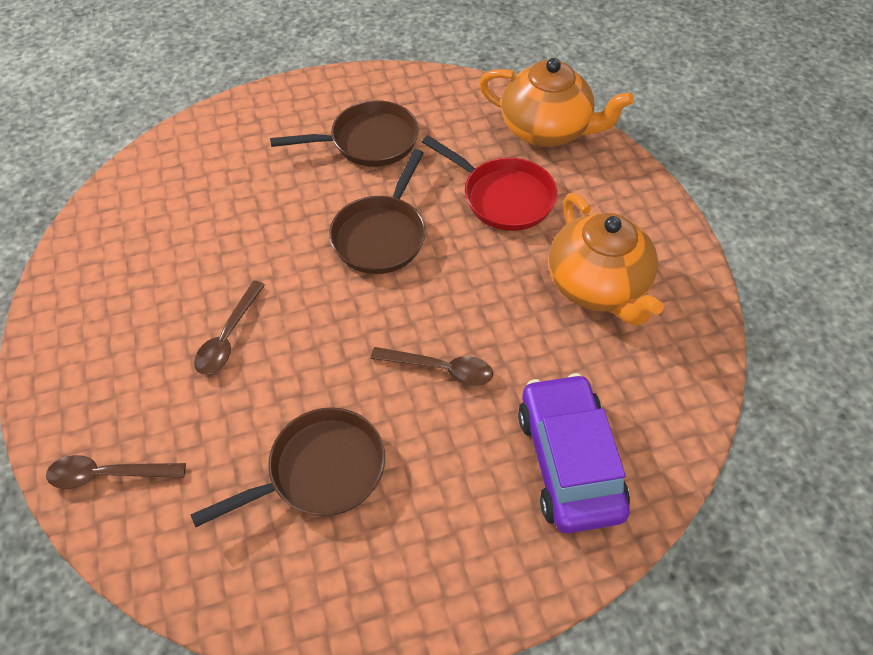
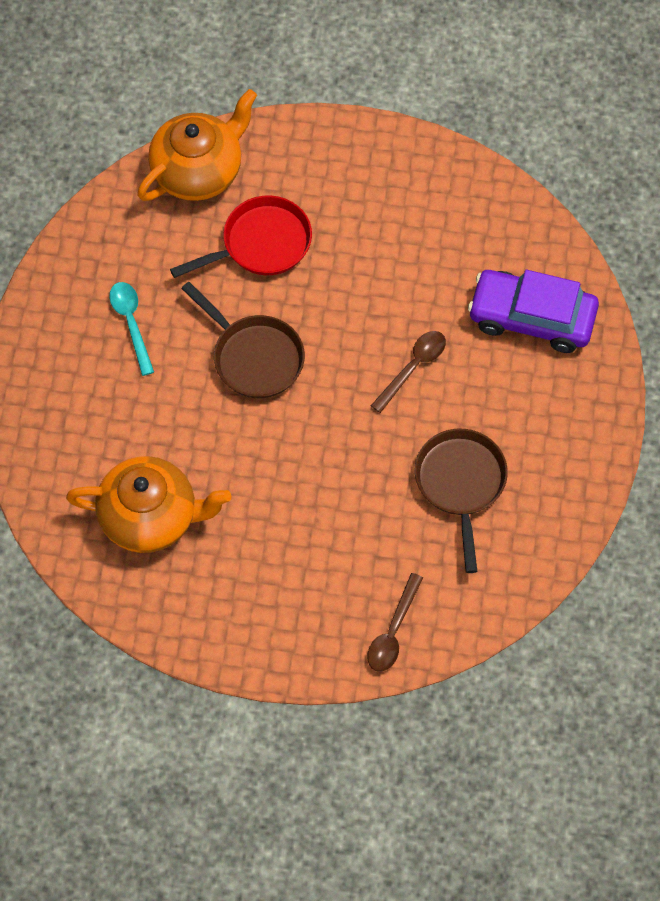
camera: 65 degrees left, 10 degrees up
brown spoon [194,281,265,375] -> none
brown pan [270,100,419,167] -> turquoise spoon [109,282,154,376]
orange teapot [548,193,664,326] -> orange teapot moved to [66,456,231,553]

